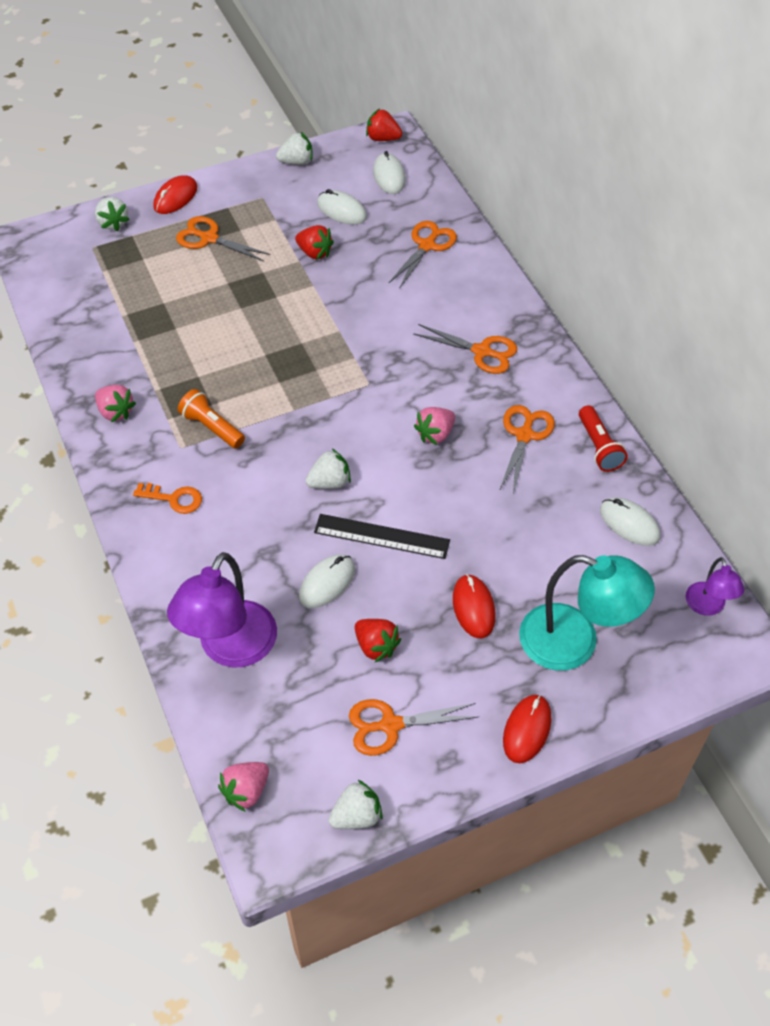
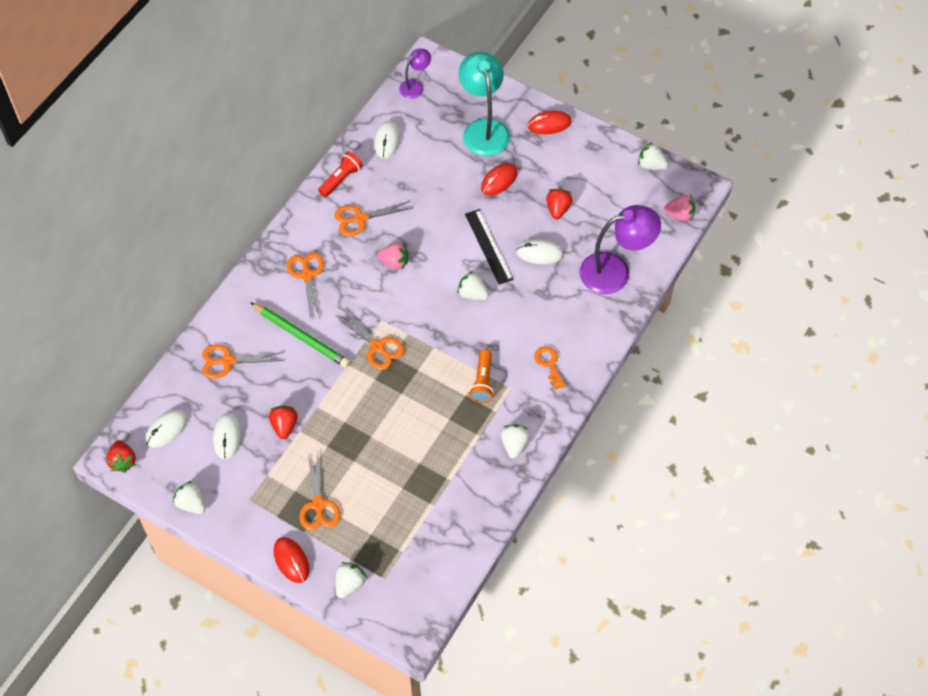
camera: 125 degrees left, 5 degrees up
pink strawberry [95,385,136,422] -> white strawberry [501,424,530,458]
red mouse [153,175,198,214] -> red mouse turned 60 degrees clockwise [274,537,309,583]
orange scissors [349,699,478,756] -> orange scissors moved to [337,309,404,370]
none -> green pencil [250,302,350,368]

